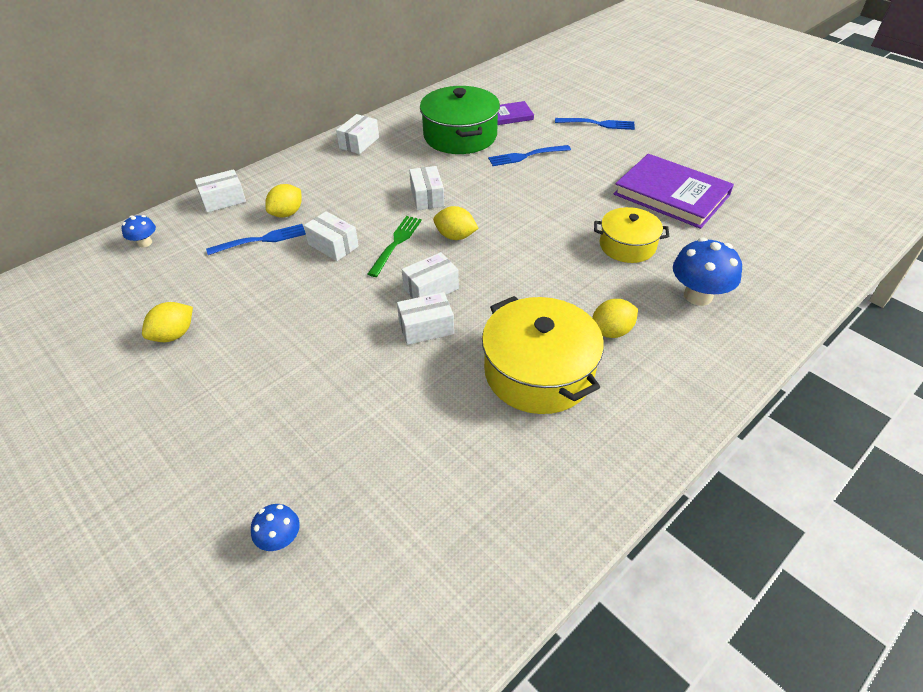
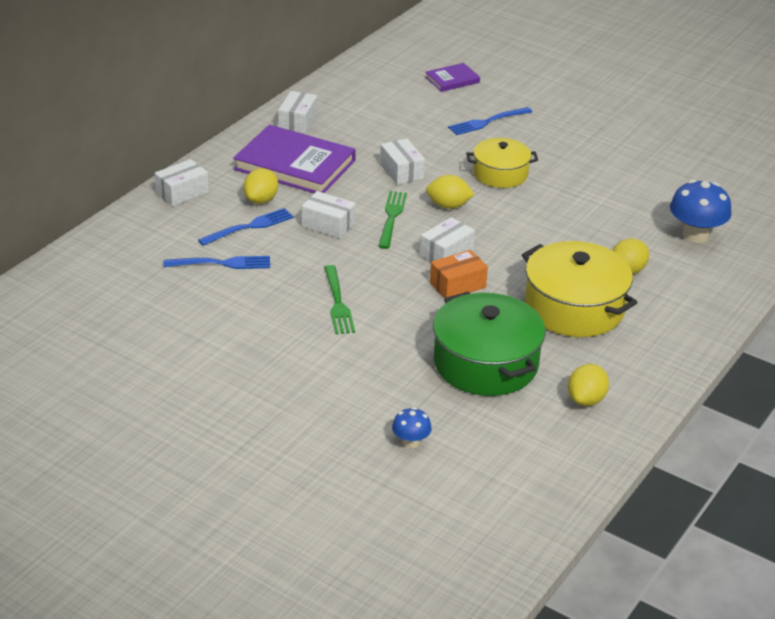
camera: 15 degrees left, 10 degrees down
blue mushroom [121,215,156,247] -> none
yellow lemon [142,302,193,342] -> yellow lemon moved to [568,364,609,406]
white box [397,292,454,345] -> orange box [430,250,488,298]
green pot [420,86,500,154] -> green pot moved to [433,291,546,396]
blue fork [555,118,635,130] -> blue fork moved to [163,256,270,269]
yellow pot [594,207,669,263] -> yellow pot moved to [466,138,538,188]
purple book [614,154,734,229] -> purple book moved to [233,125,356,193]
none -> green fork [324,265,355,334]

